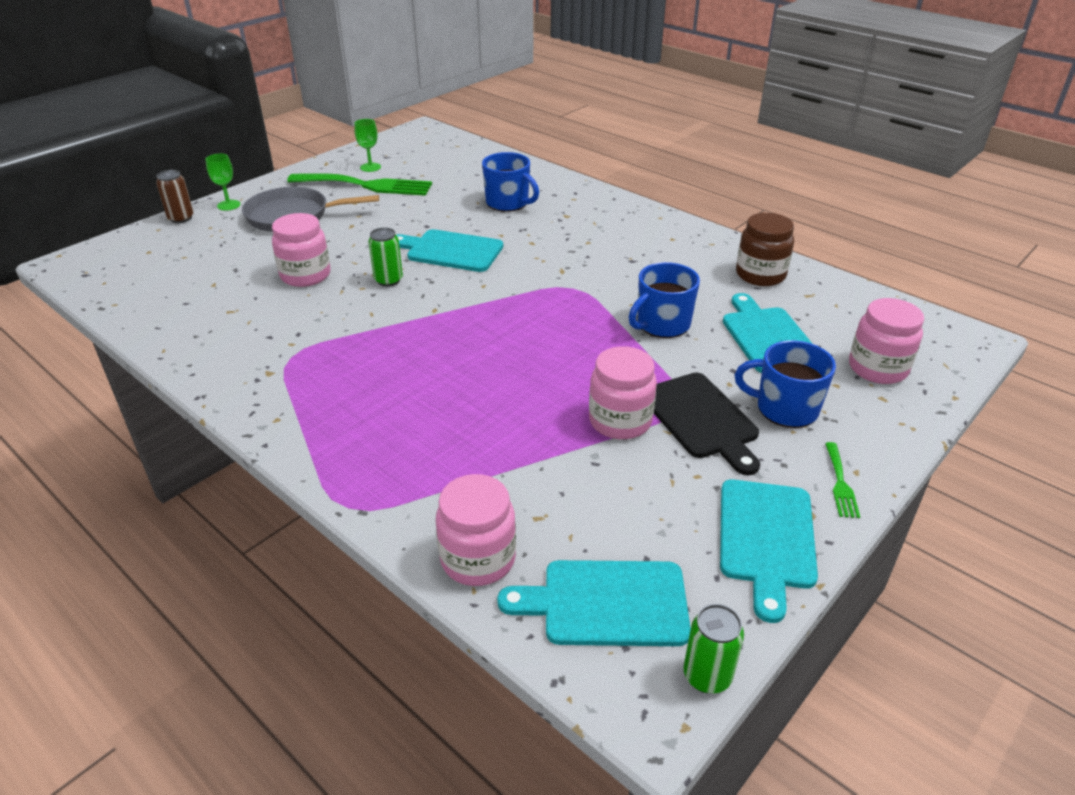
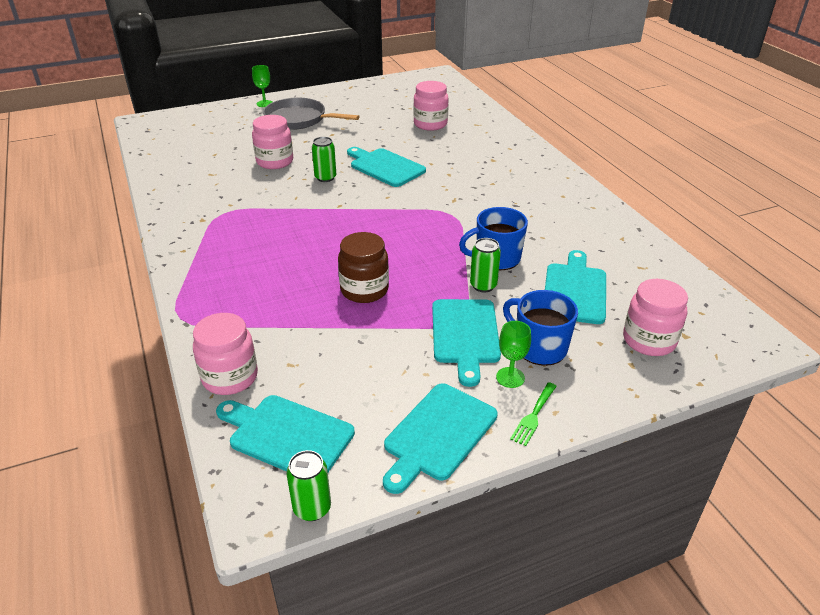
camera: 25 degrees right, 0 degrees up
brown can [156,170,194,223] -> none
green fork [287,173,432,196] -> none
green goblet [354,119,381,172] -> green goblet moved to [496,321,531,388]
blue mug [482,152,539,212] -> none
pink jar [589,346,657,439] -> pink jar moved to [413,81,449,131]
black cutting board [654,373,760,475] -> turquoise cutting board [432,299,501,387]
brown jar [736,213,794,286] -> brown jar moved to [338,232,389,303]
none -> green can [470,238,501,292]

